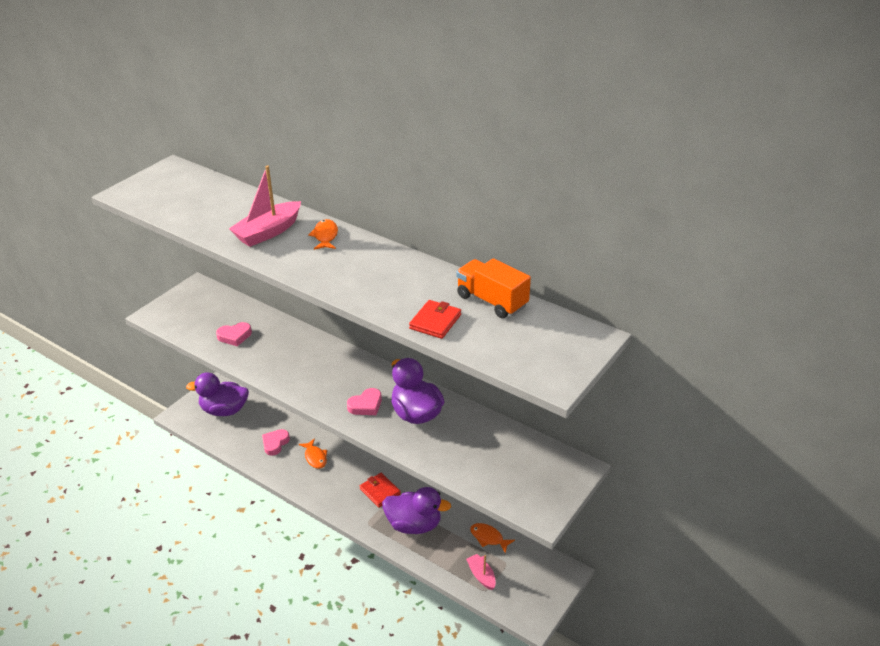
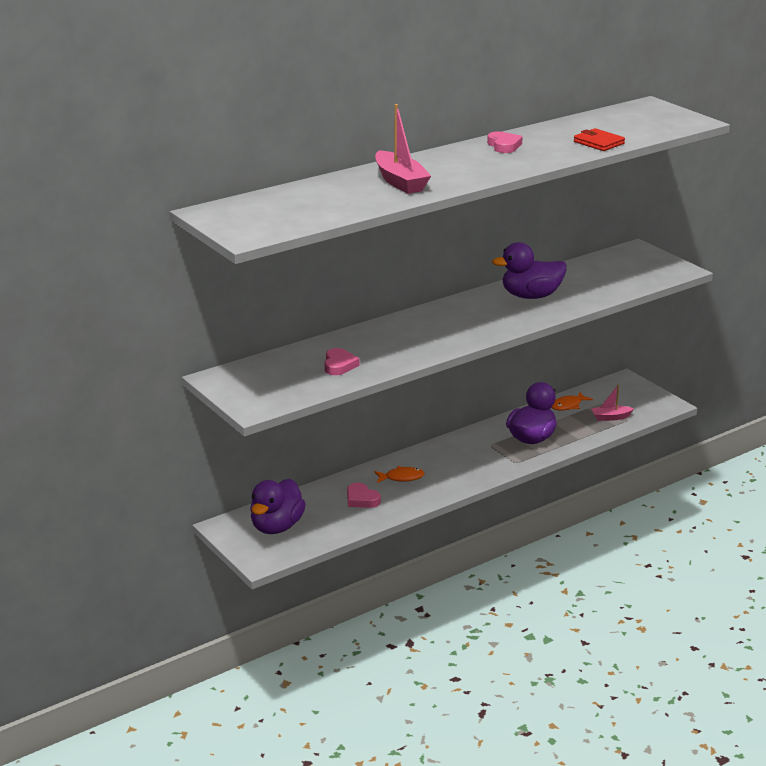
camera: 70 degrees left, 10 degrees down
orange fish [308,219,338,250] -> none
pink heart [347,388,382,415] -> pink heart moved to [487,131,523,153]
red wallet [359,473,401,508] -> none
orange truck [456,258,531,318] -> none

